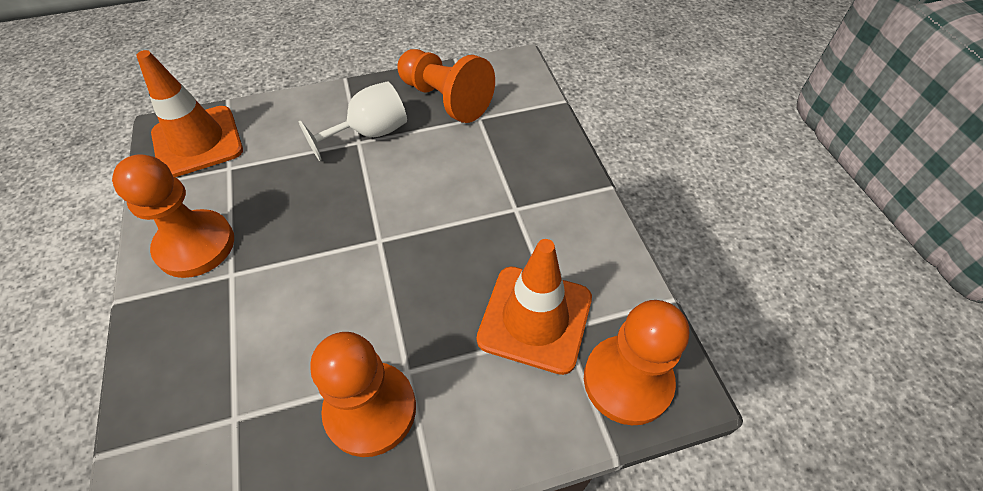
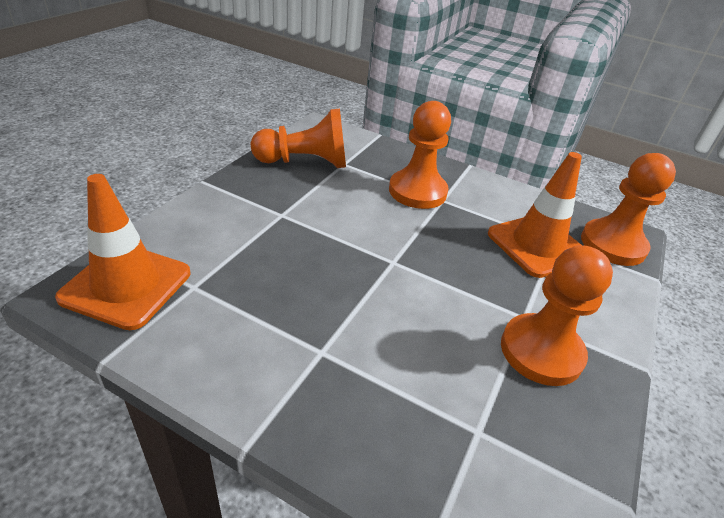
camera: 50 degrees left, 15 degrees down
orange pawn [112,154,234,278] -> orange pawn moved to [389,101,451,209]
white goblet [298,81,407,161] -> none

